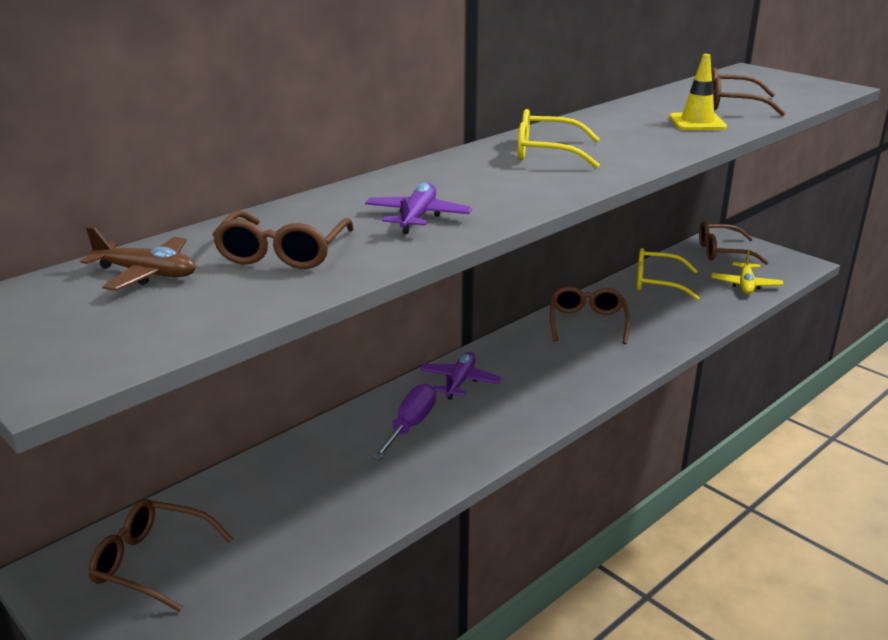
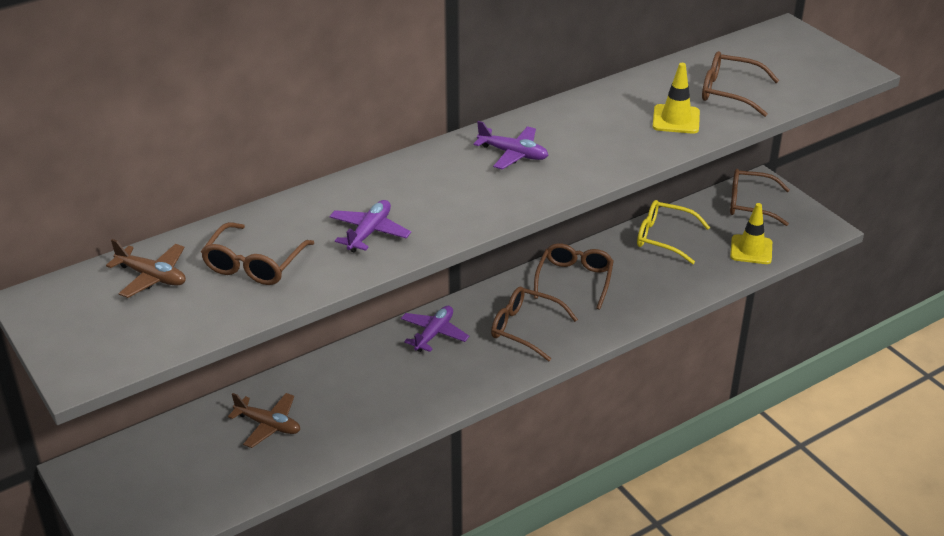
camera: 10 degrees right, 10 degrees up
brown glasses [89,499,233,612] -> brown glasses moved to [491,287,578,361]
purple screwdriver [372,384,436,460] -> none
yellow glasses [518,109,600,168] -> purple plane [474,121,548,170]
yellow plane [712,250,783,294] -> yellow traffic cone [730,203,772,264]
none -> brown plane [228,393,300,448]

